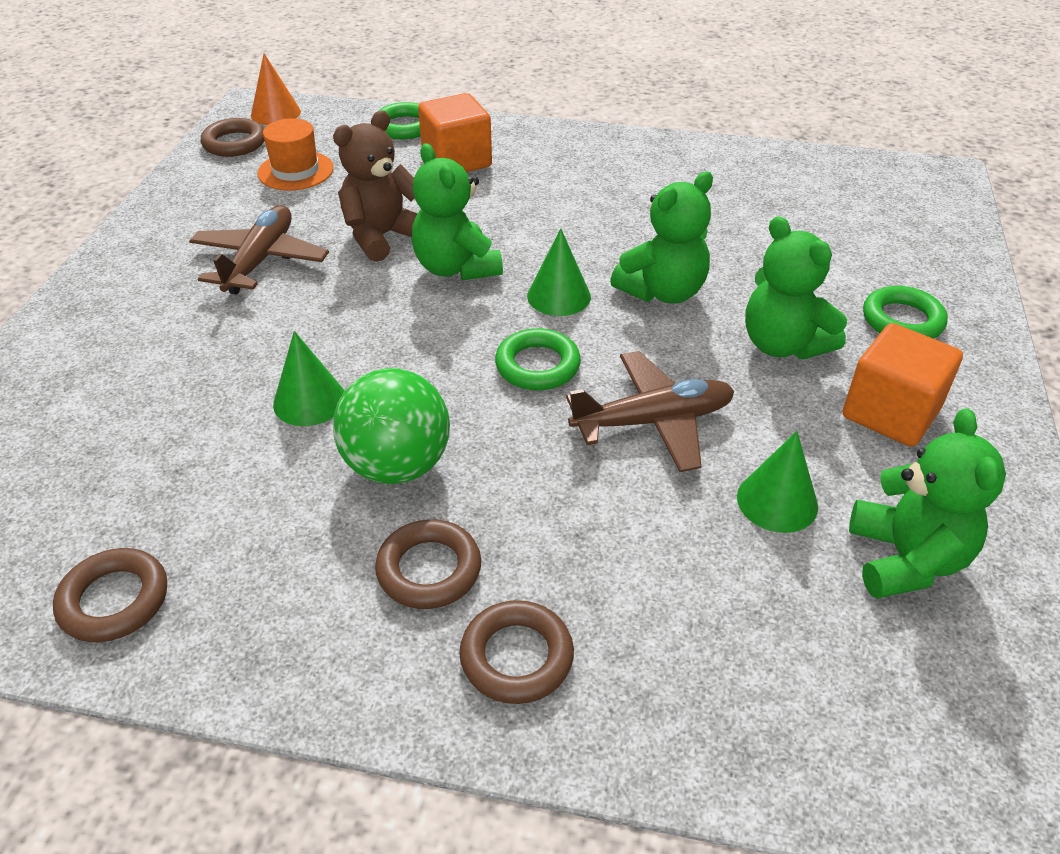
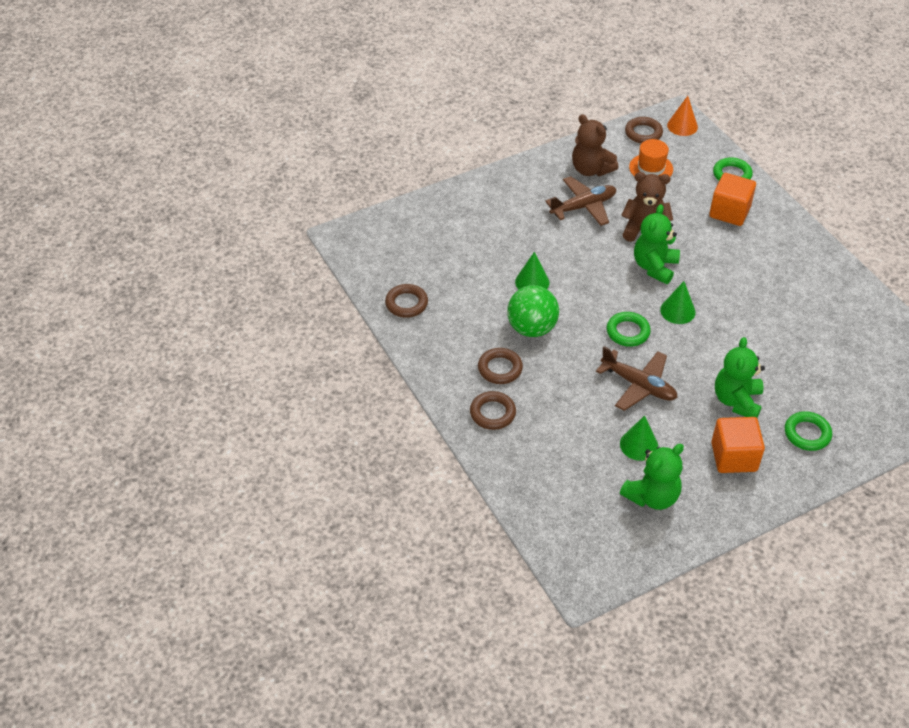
camera: 50 degrees right, 5 degrees up
green teddy bear [610,171,713,304] -> none
none -> brown teddy bear [572,114,618,176]

